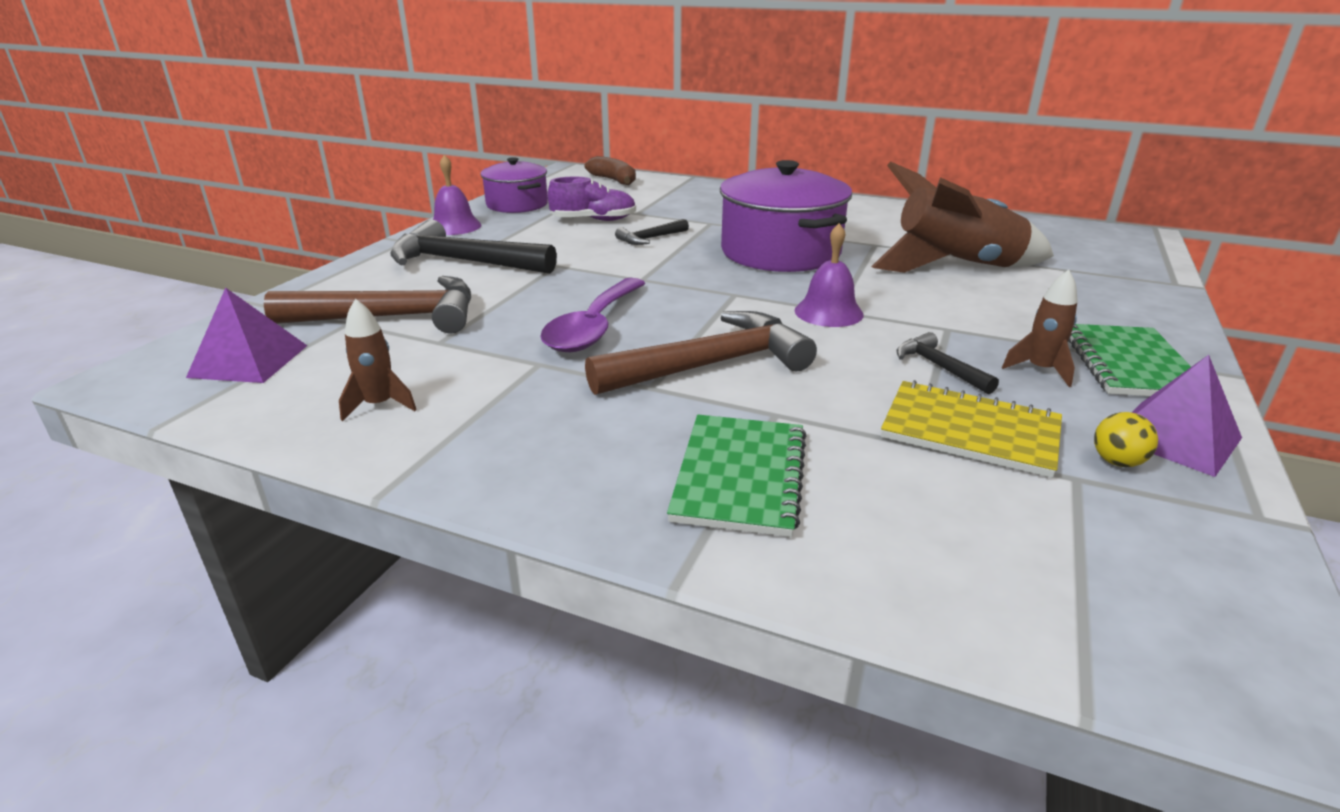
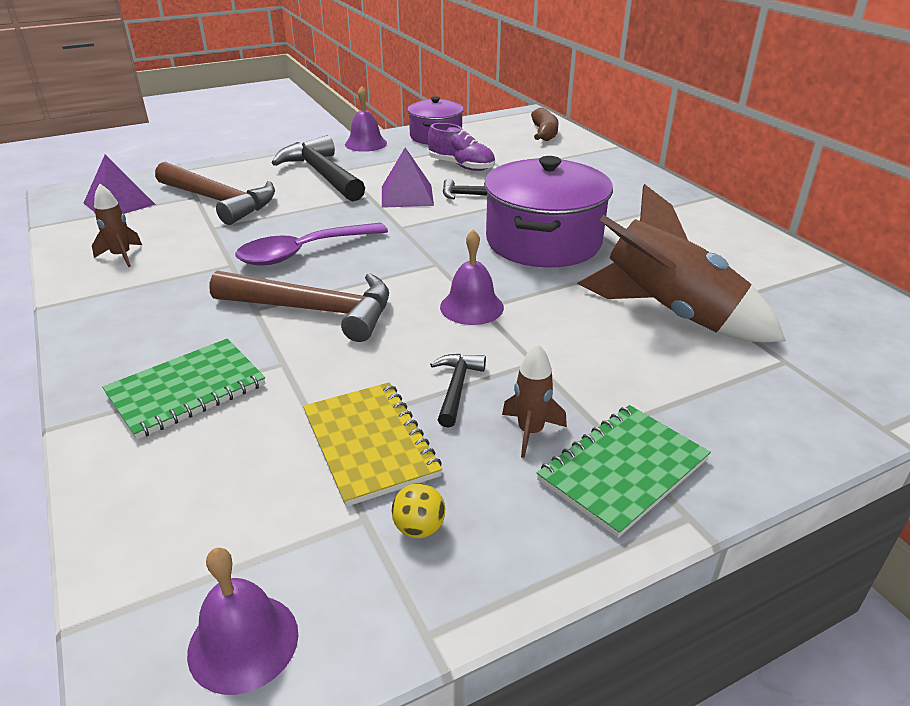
camera: 40 degrees right, 5 degrees up
purple pyramid [1132,355,1242,477] -> purple pyramid moved to [382,147,434,208]
none -> purple bell [187,548,298,695]

